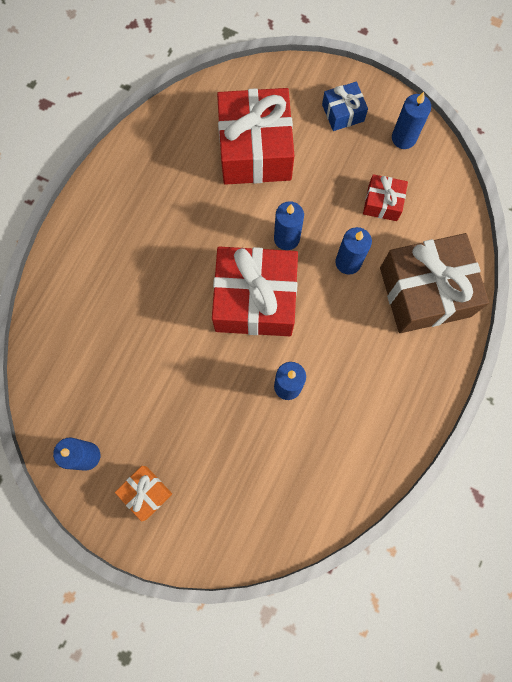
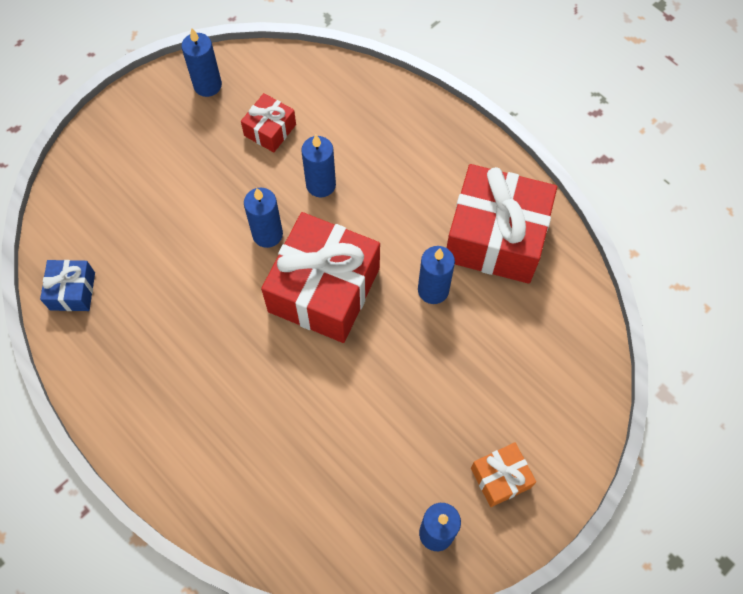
camera: 70 degrees left, 10 degrees down
red gift [217,88,294,185] -> red gift moved to [447,164,557,284]
blue gift [322,82,368,131] -> blue gift moved to [40,260,95,311]
brown gift [380,233,489,333] -> none

